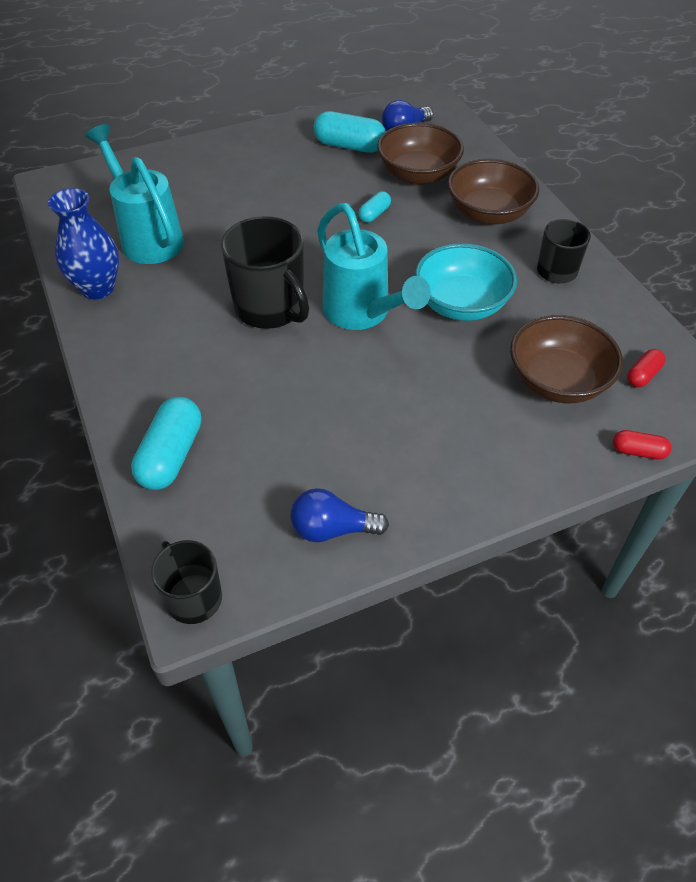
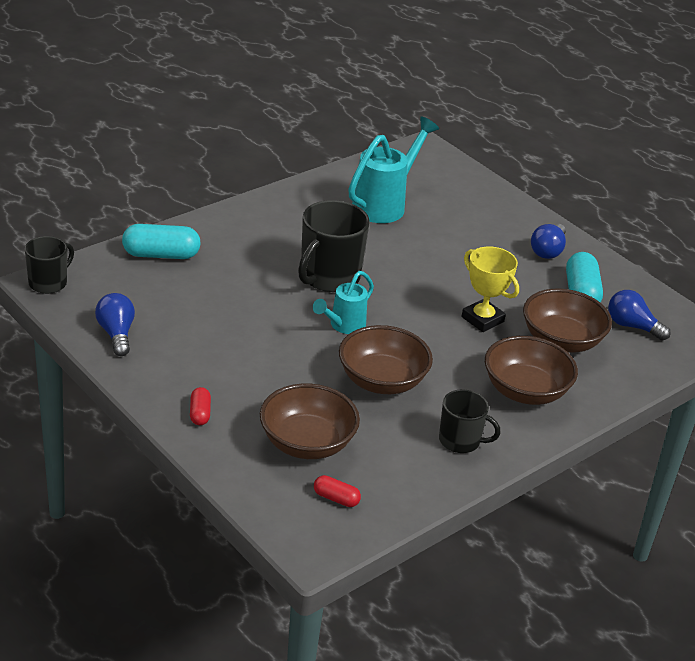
camera: 70 degrees right, 15 degrees down
blue vase [48,188,119,299] -> none
turquoise watering can [317,203,431,330] -> turquoise watering can [313,271,374,334], size x0.60
turquoise capsule [358,191,391,223] -> yellow trophy [462,246,519,332]
turquoise bowl [415,243,517,321] -> brown bowl [339,325,433,394]
red capsule [613,430,672,460] -> red capsule moved to [190,387,211,425]
none -> blue light bulb [531,224,566,259]

